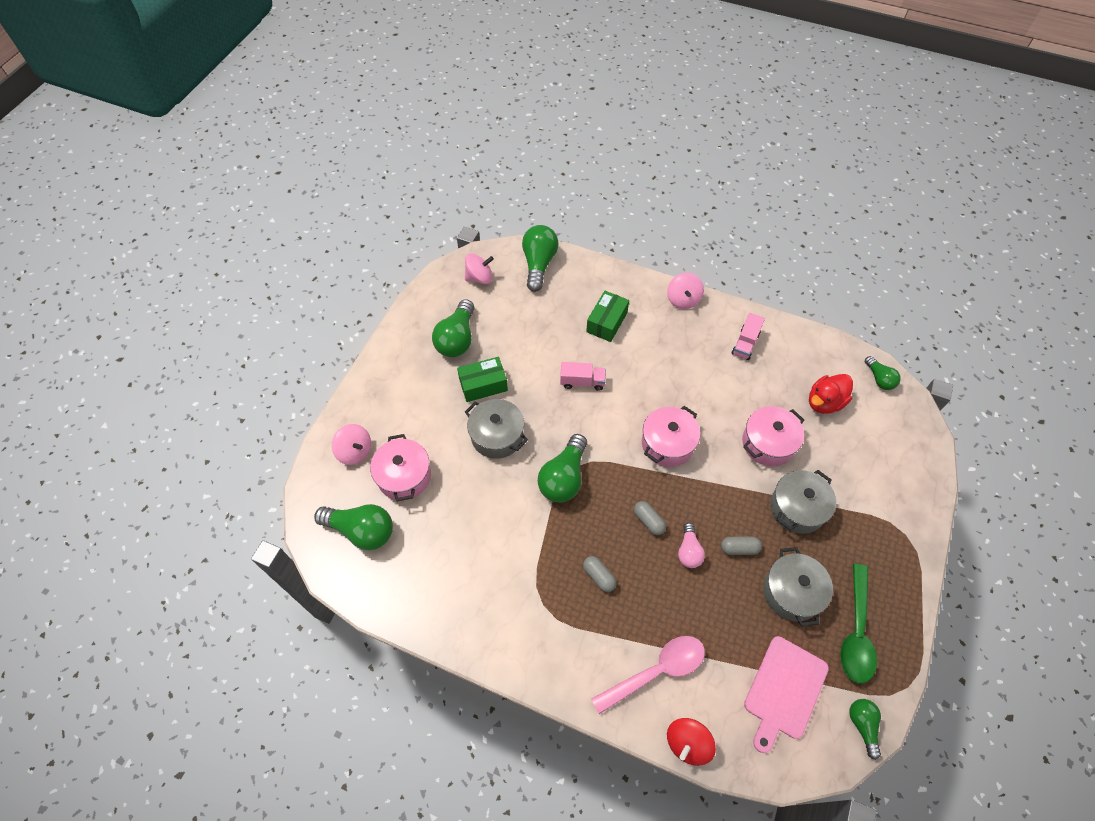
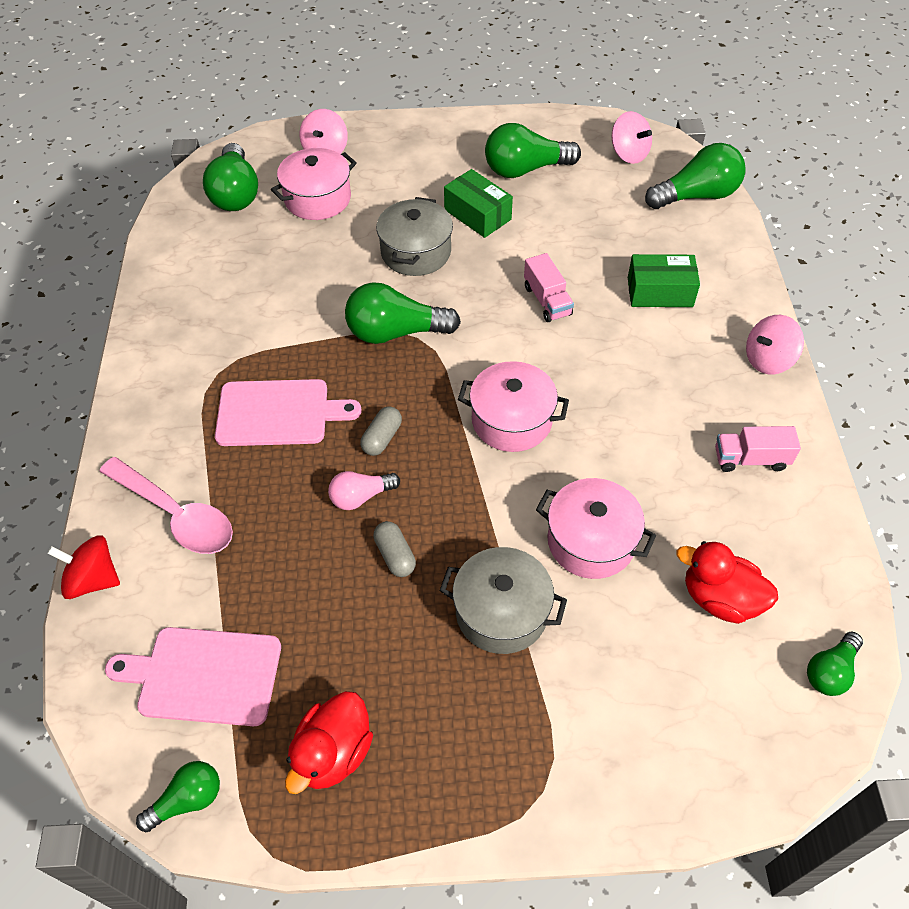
camera: 65 degrees right, 5 degrees down
grey capsule [583,556,617,592] -> pink cutting board [215,379,362,446]
grey pot [763,547,833,626] -> none
green spoon [840,564,877,683] -> red duck [285,691,373,794]

